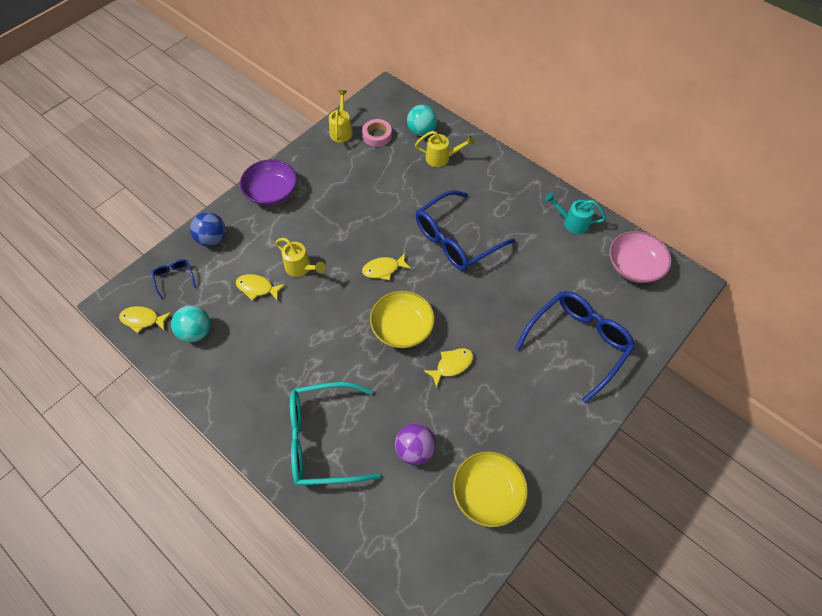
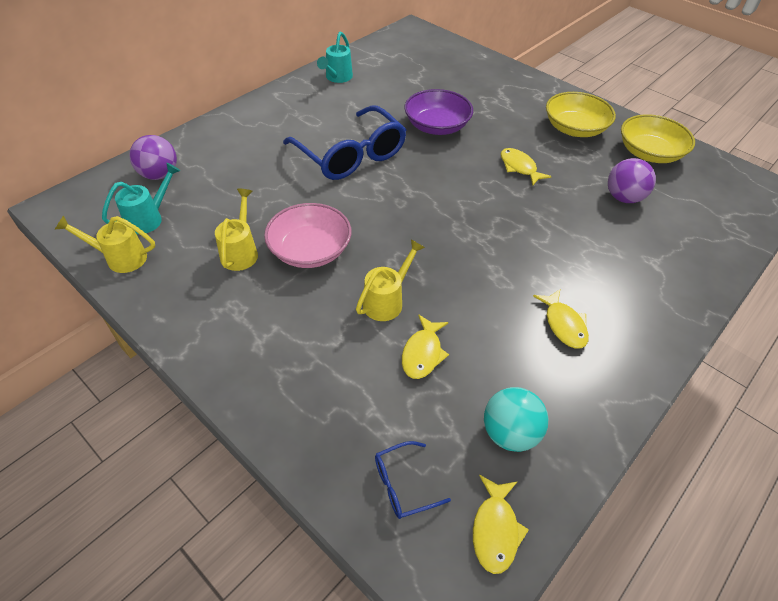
camera: 90 degrees left, 10 degrees down
blue ball [190,212,226,246] -> none
purple bowl [240,159,297,205] -> purple bowl moved to [404,89,473,135]
turquoise glasses [290,382,381,486] -> none
pink tape [362,119,392,147] -> turquoise watering can [102,163,180,234]
yellow fish [362,253,411,280] -> yellow fish moved to [533,290,589,348]
yellow bowl [370,291,435,348] -> yellow bowl moved to [546,92,616,137]
turquoise ball [407,105,437,136] -> purple ball [129,135,177,180]
yellow watering can [415,131,475,167] -> yellow watering can moved to [215,189,258,271]
blue glasses [515,291,635,403] -> none
pink bowl [609,231,672,283] -> pink bowl moved to [264,203,351,268]

